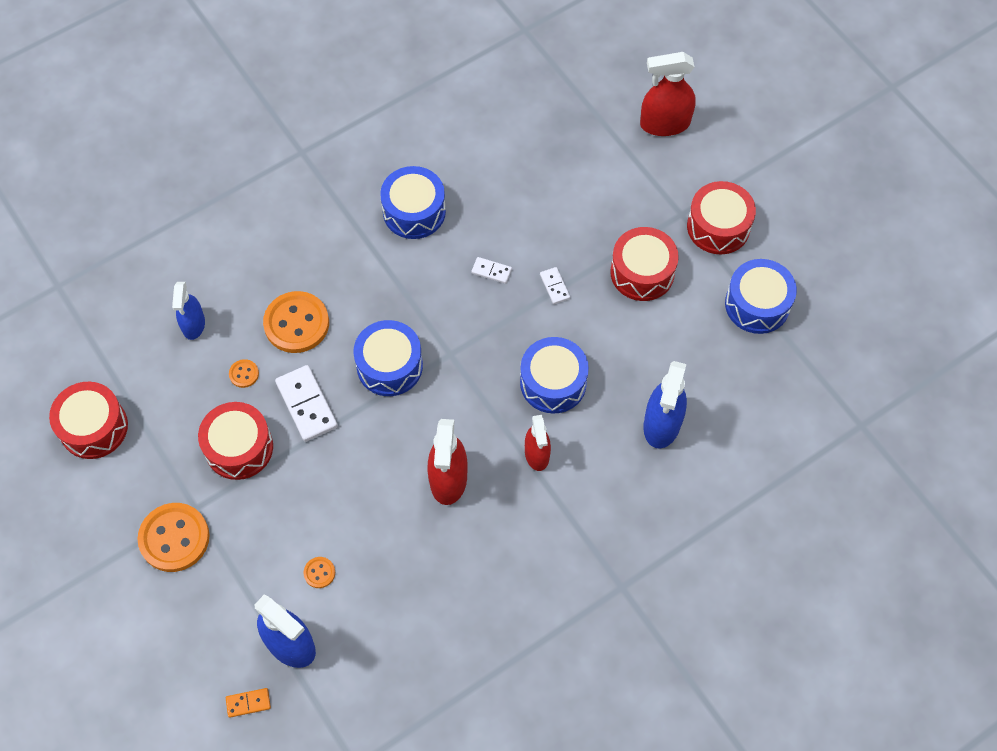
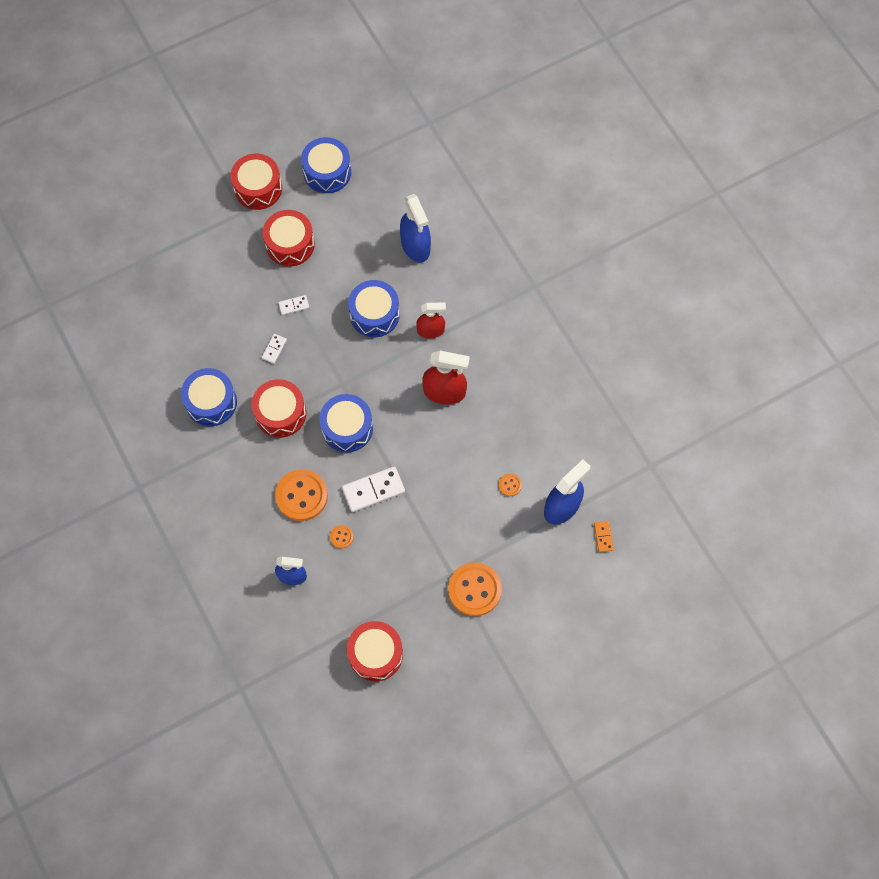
camera: 85 degrees left, 5 degrees up
red drum [198,402,273,480] -> red drum moved to [251,379,306,438]
red spray bottle [640,52,696,136] -> none
blue spray bottle [643,361,687,449] -> blue spray bottle turned 45 degrees clockwise [400,194,431,263]

